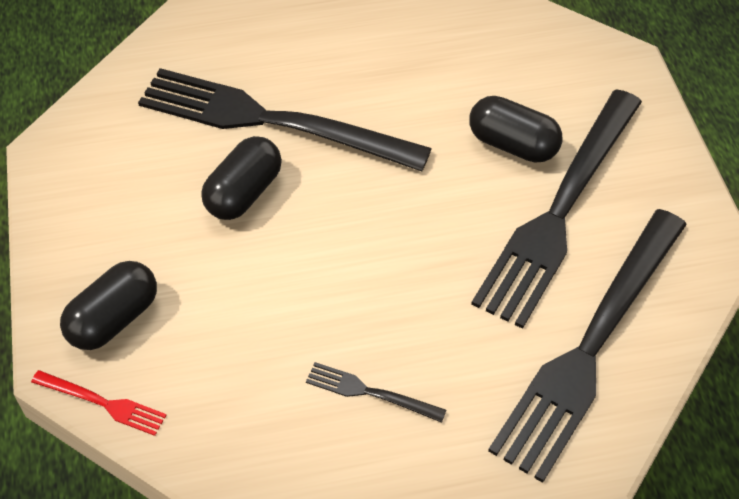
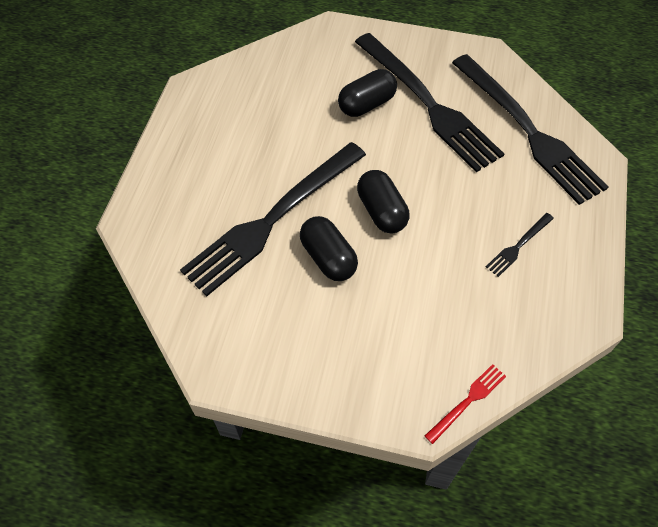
camera: 65 degrees left, 5 degrees up
black capsule [60,261,157,350] -> black capsule moved to [357,170,409,233]

